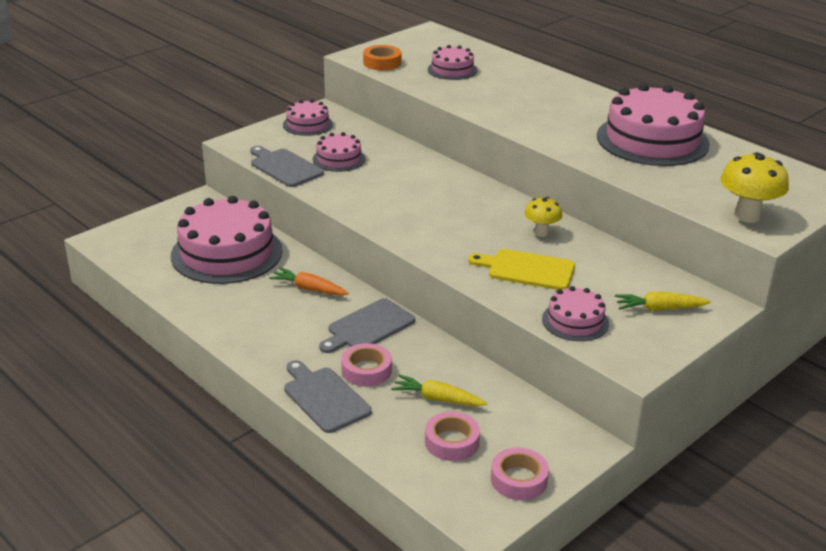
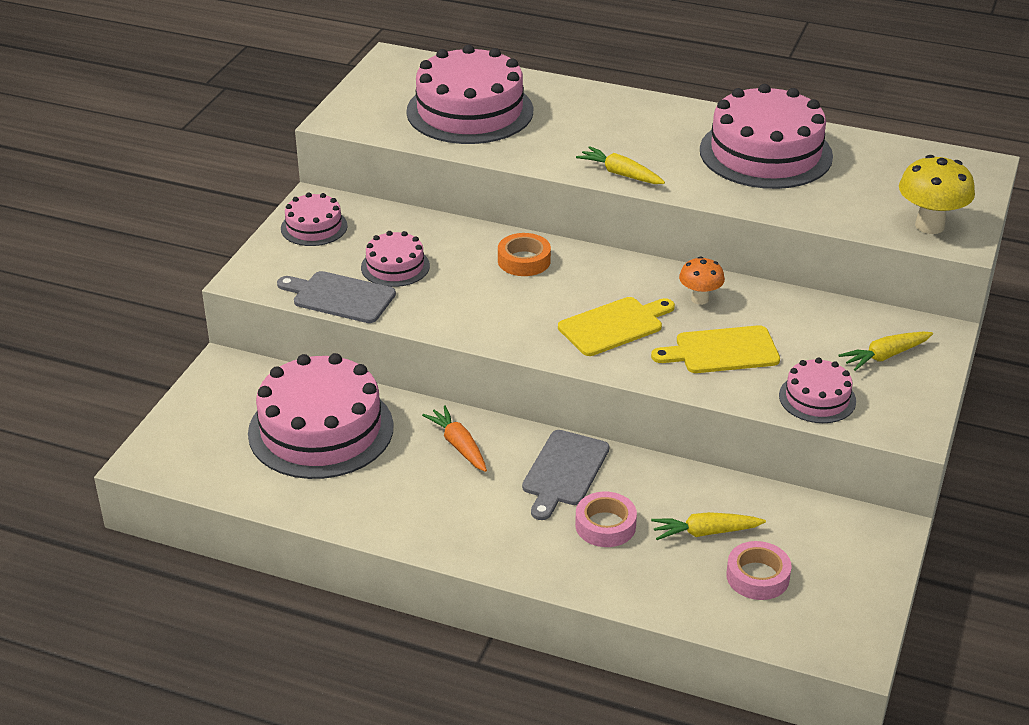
camera: 25 degrees left, 5 degrees up
orange carrot [269,267,349,296] -> orange carrot turned 60 degrees clockwise [422,405,487,472]
grey cutting board [284,360,372,433] -> none
orange tape [363,45,401,70] -> orange tape moved to [498,233,551,276]
pink cake [428,45,477,80] -> pink cake [406,45,533,144], size x1.98
pink tape [491,447,549,500] -> none
yellow mushroom [524,197,562,237] -> orange mushroom [679,256,725,305]
none -> yellow cutting board [558,297,675,356]
none -> yellow carrot [576,146,665,184]

